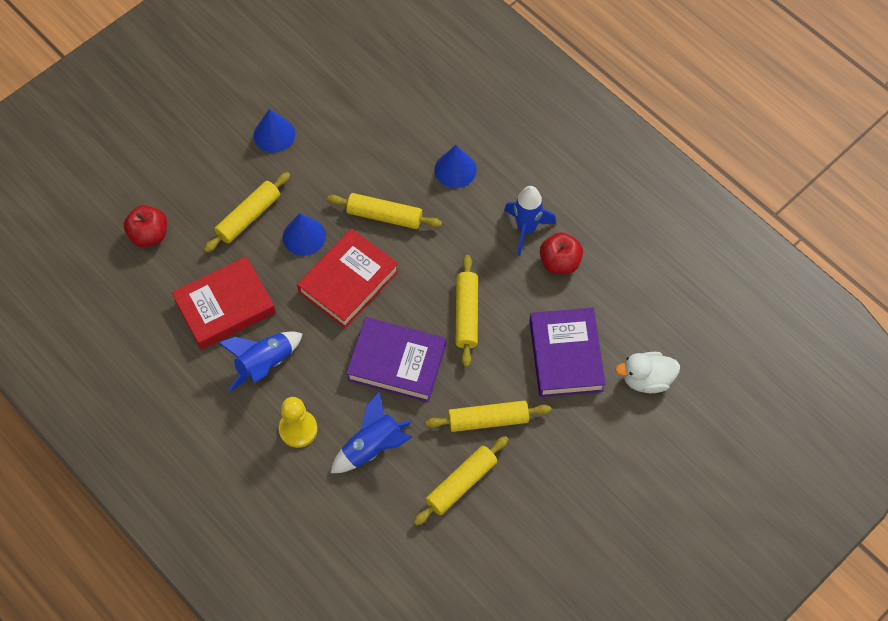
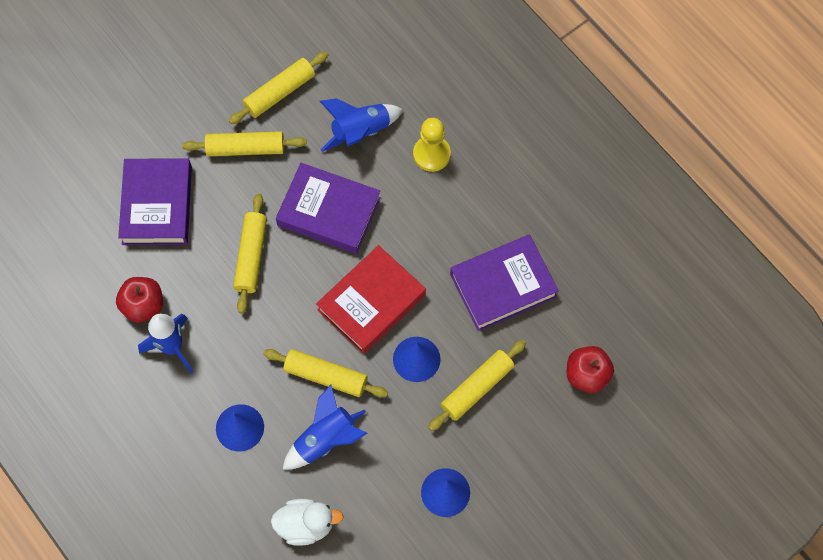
camera: 175 degrees left, 5 degrees up
red book [172,256,276,350] -> purple book [450,234,559,331]
blue rocket [219,331,303,391] -> blue rocket moved to [283,385,367,469]
white duck [615,352,680,393] -> white duck moved to [271,499,344,546]

